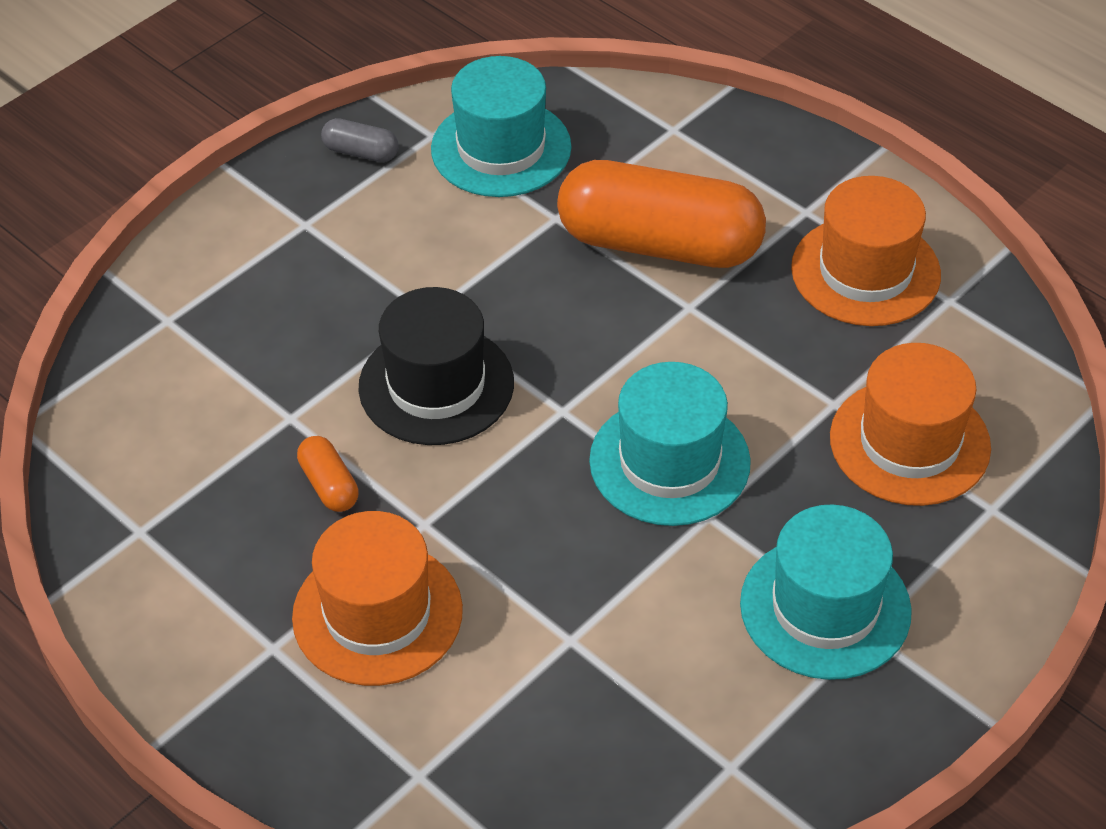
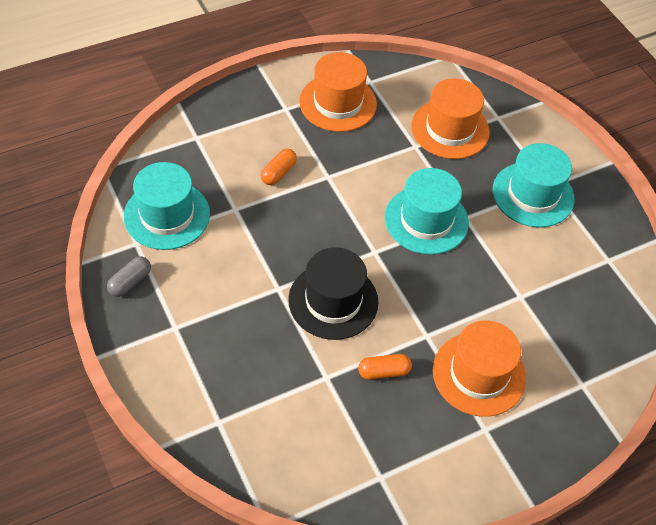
camera: 75 degrees left, 5 degrees up
orange capsule [557,160,766,268] -> orange capsule [261,149,297,185], size x0.40

